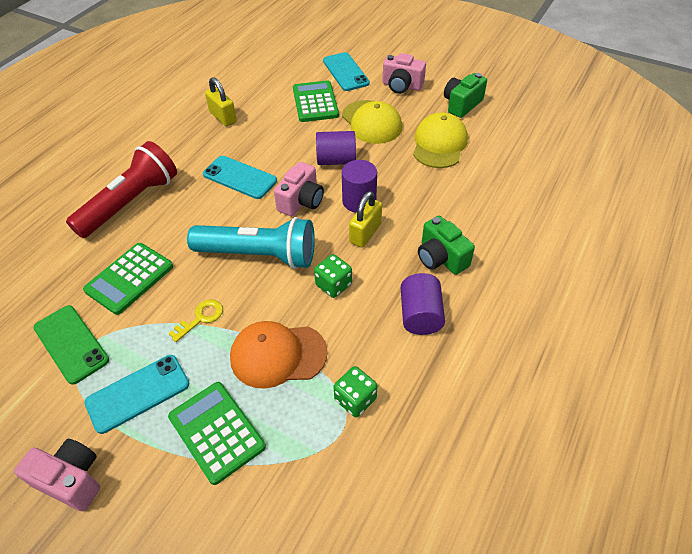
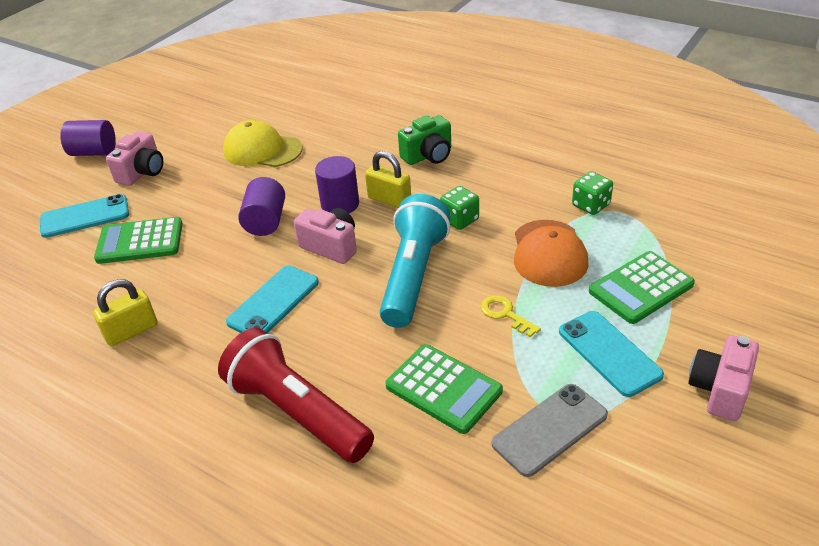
camera: 85 degrees left, 10 degrees down
green phone [34,305,109,385] -> grey phone [492,384,608,477]
yellow cap [342,100,402,144] -> none
purple cylinder [401,273,445,335] -> purple cylinder moved to [60,120,116,156]
green camera [444,73,487,118] -> none

